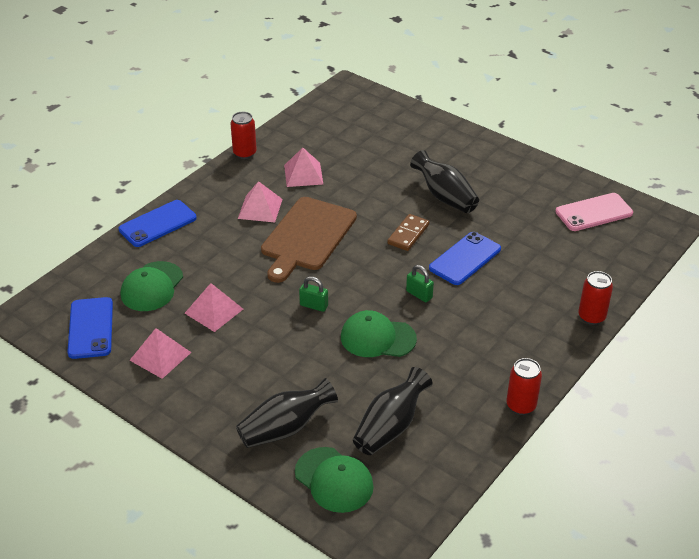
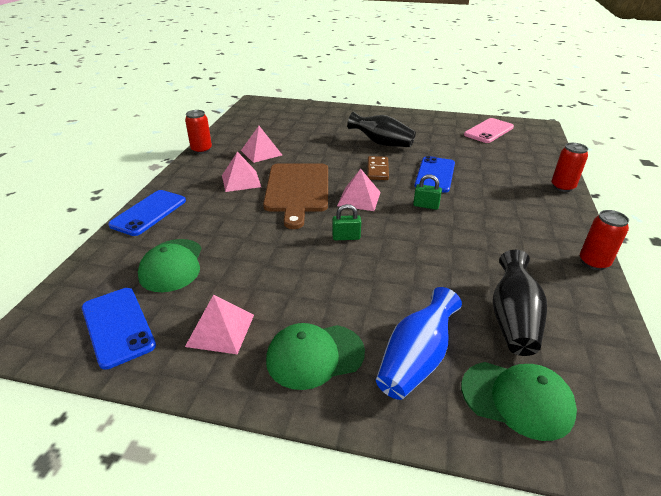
camera: 25 degrees left, 5 degrees down
pink pyramid [185,283,243,332] -> pink pyramid moved to [337,169,381,211]
black vase [236,378,338,448] -> blue vase [376,287,462,400]
green cap [341,310,417,357] -> green cap moved to [266,323,365,390]

